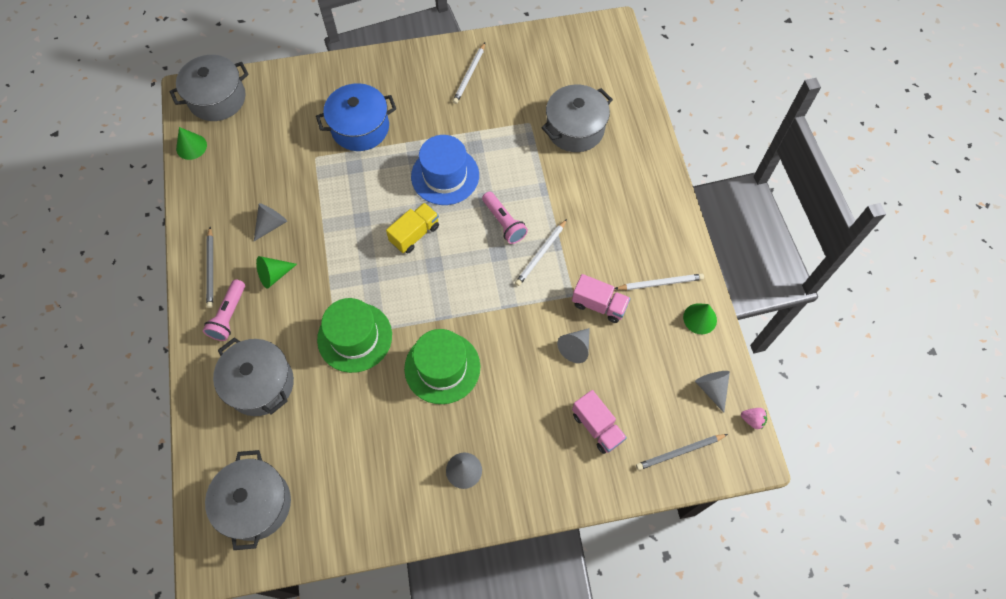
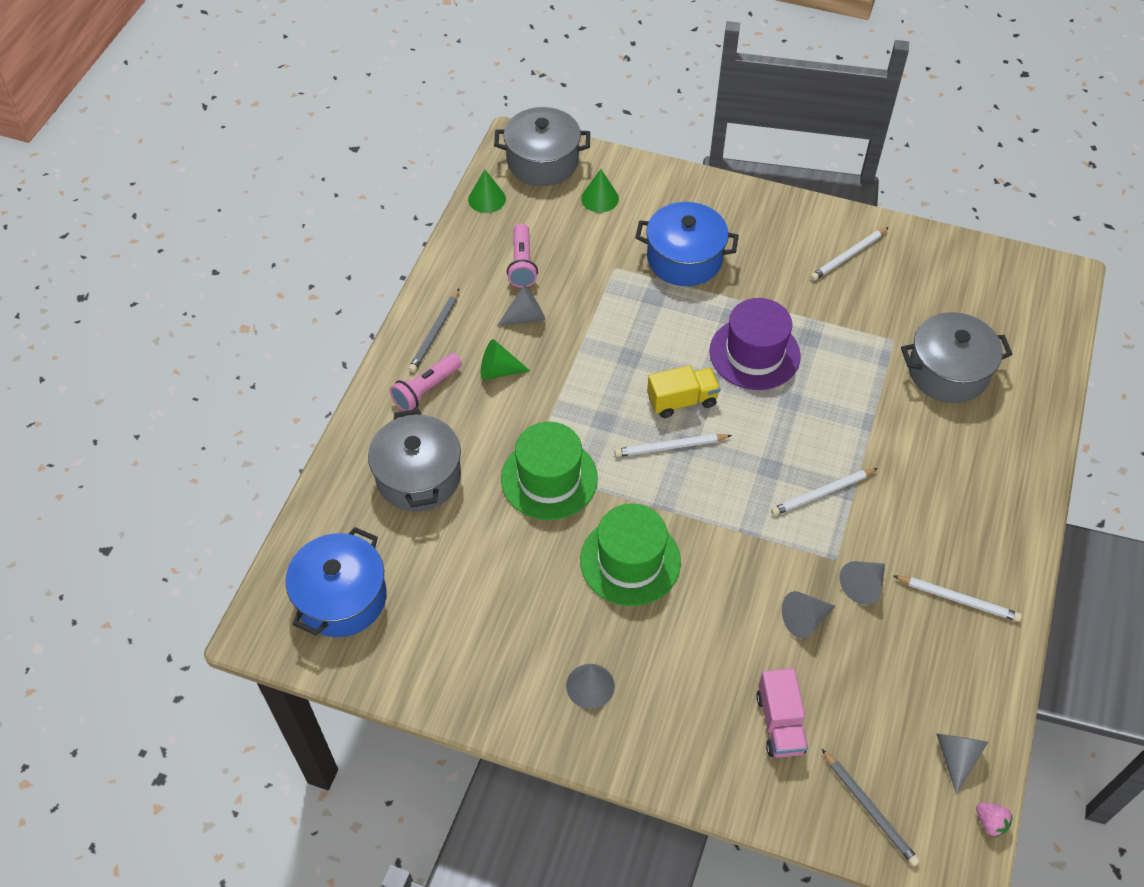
camera: 30 degrees right, 10 degrees down
grey pot [205,450,291,550] -> blue pot [285,527,387,637]
blue hat [411,135,479,205] -> purple hat [709,298,801,390]
pink flashlight [482,191,528,244] -> pink flashlight moved to [507,223,538,288]
pink truck [572,274,630,323] -> grey cone [839,561,885,605]
grey pencil [636,434,728,470] -> grey pencil turned 135 degrees counterclockwise [822,749,920,866]
green cone [683,303,717,334] -> green cone moved to [581,169,619,213]
none -> white pencil [614,434,732,457]

